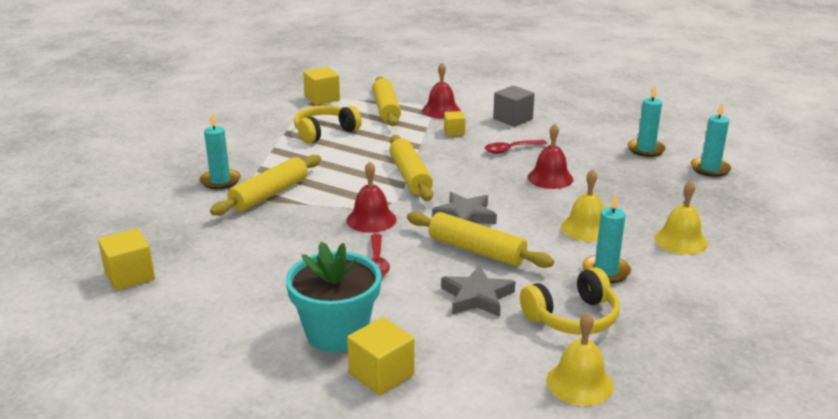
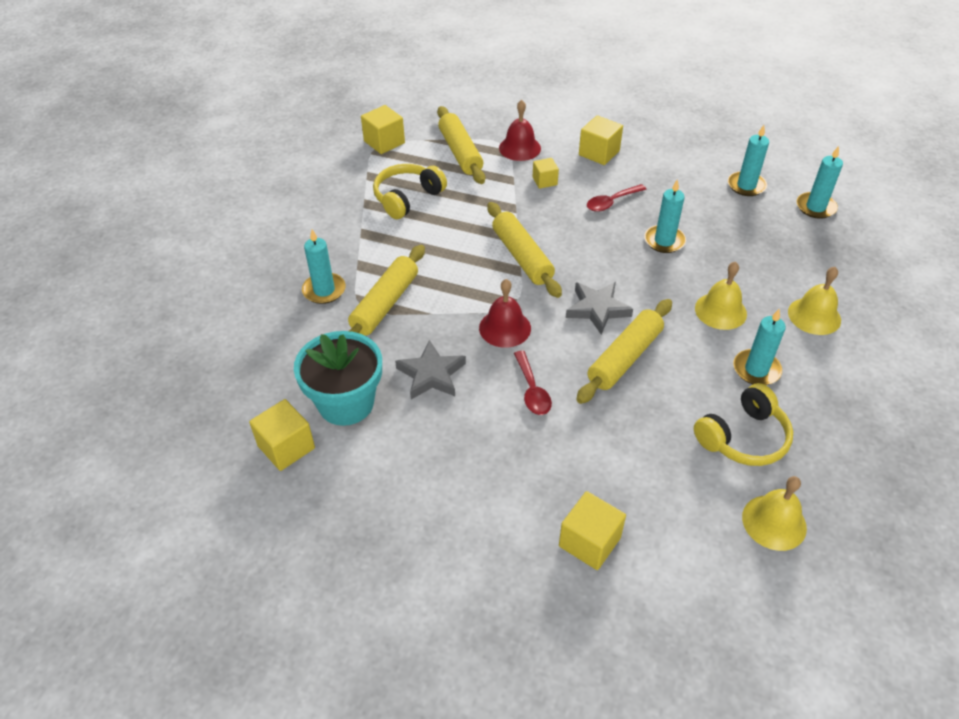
camera: 10 degrees left, 20 degrees up
turquoise flower pot [286,242,382,352] -> turquoise flower pot moved to [294,331,382,426]
yellow rolling pin [407,211,554,268] -> yellow rolling pin turned 75 degrees counterclockwise [576,299,672,404]
grey star [441,266,515,317] -> grey star moved to [395,340,466,399]
grey cube [493,86,535,127] -> yellow cube [579,115,623,165]
red bell [527,124,574,189] -> turquoise candle [644,179,686,253]

